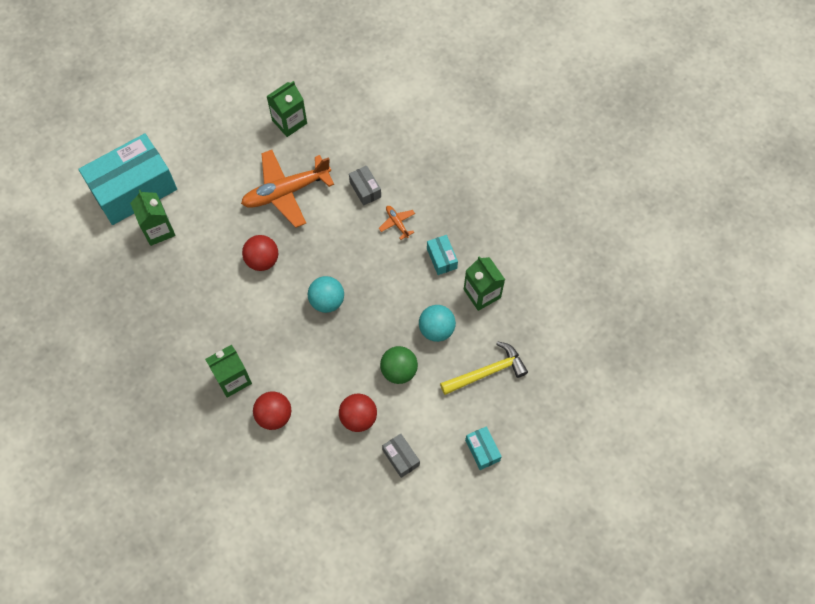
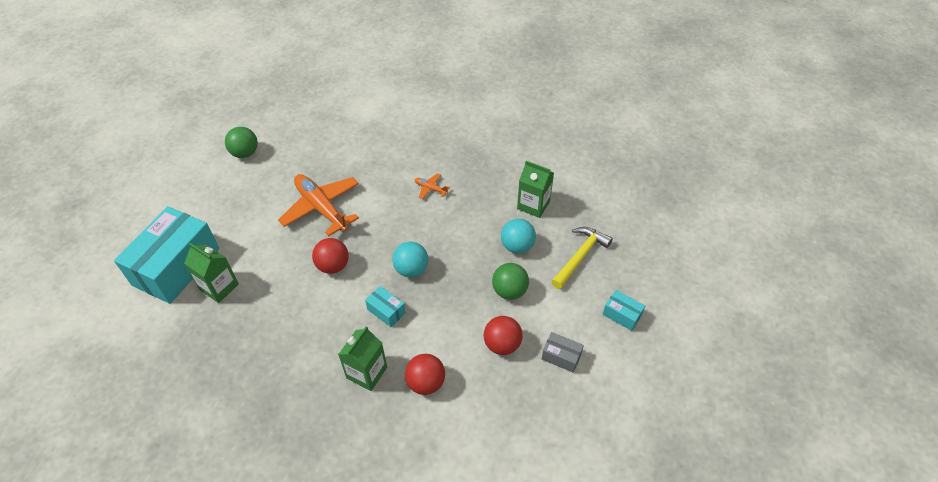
camera: 30 degrees left, 15 degrees down
orange plane [241,150,334,228] -> orange plane turned 105 degrees clockwise [278,174,359,236]
green carton [267,81,307,137] -> none
grey box [349,165,381,206] -> none
turquoise box [427,235,458,275] -> turquoise box moved to [365,286,406,327]
none -> green ball [225,127,258,158]

